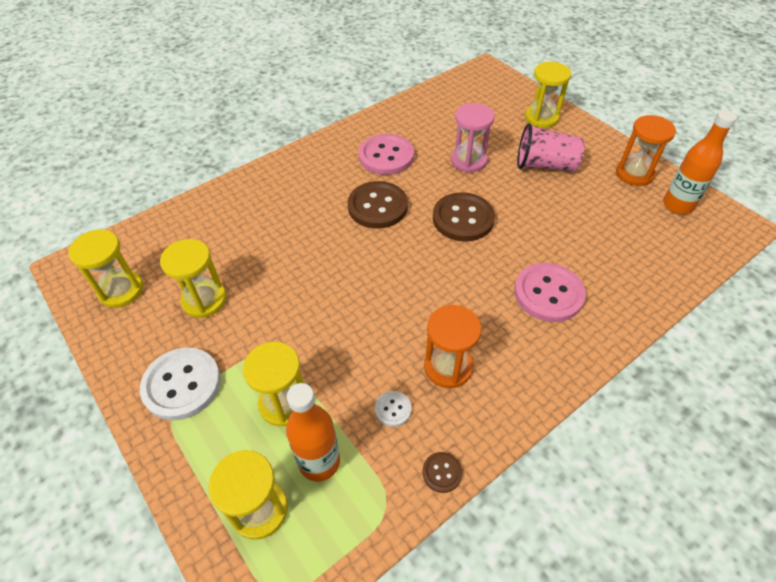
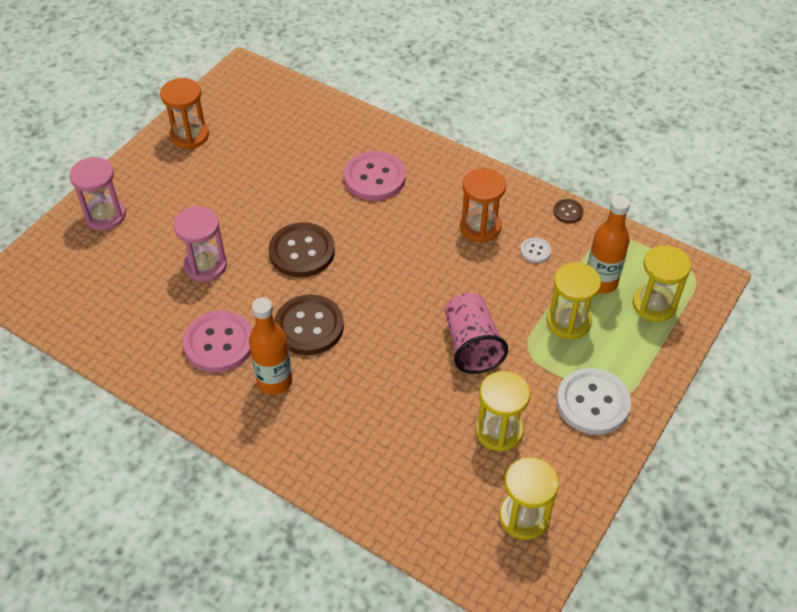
camera: 110 degrees left, 0 degrees up
pink cup [517,123,585,172] -> pink cup moved to [445,293,508,374]
yellow hourglass [525,62,571,128] -> pink hourglass [69,157,126,231]
orange bottle [663,110,737,214] -> orange bottle moved to [249,297,292,395]

